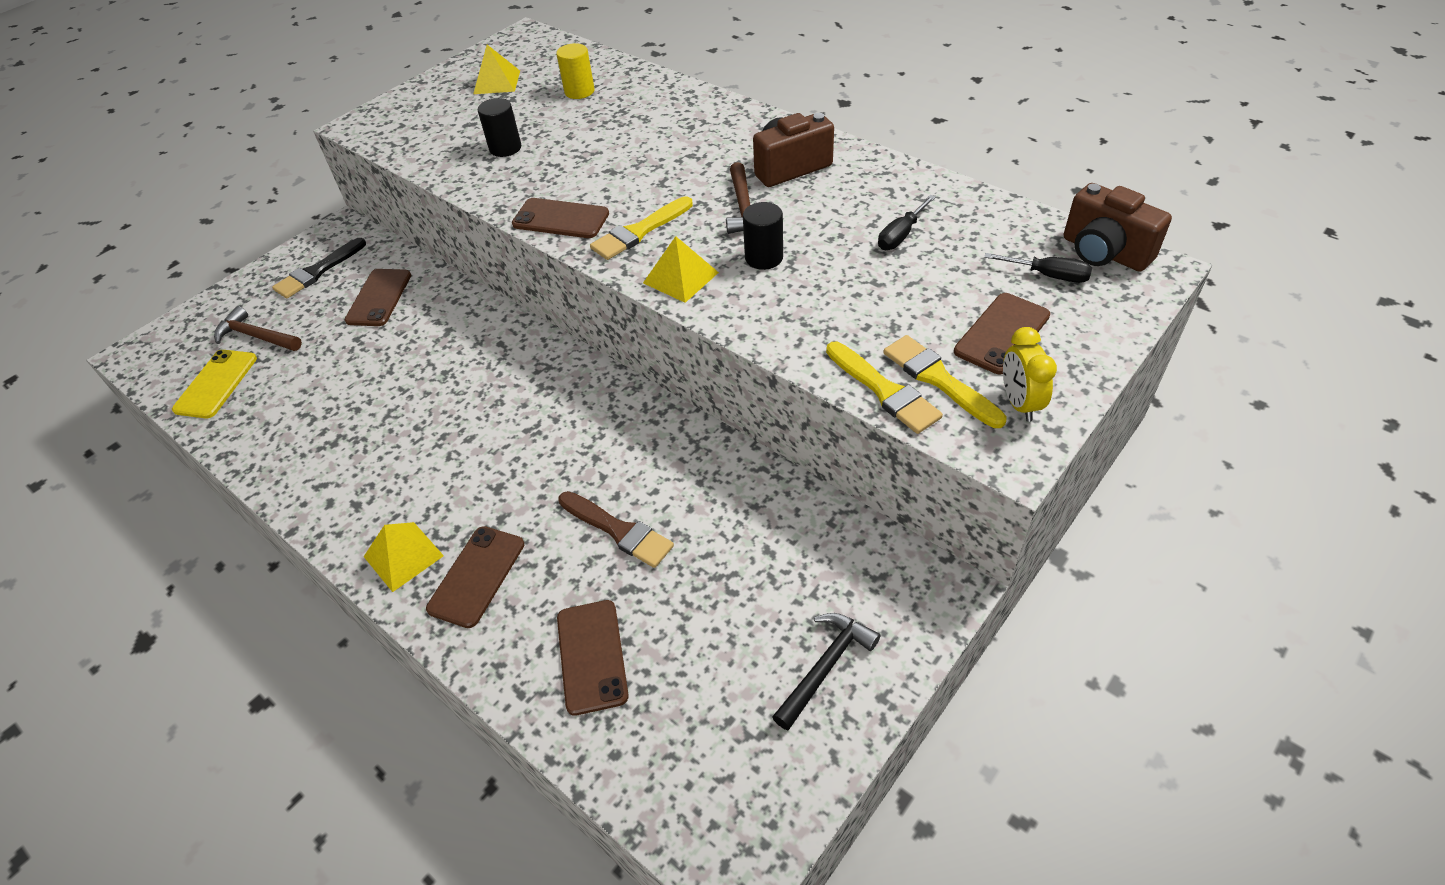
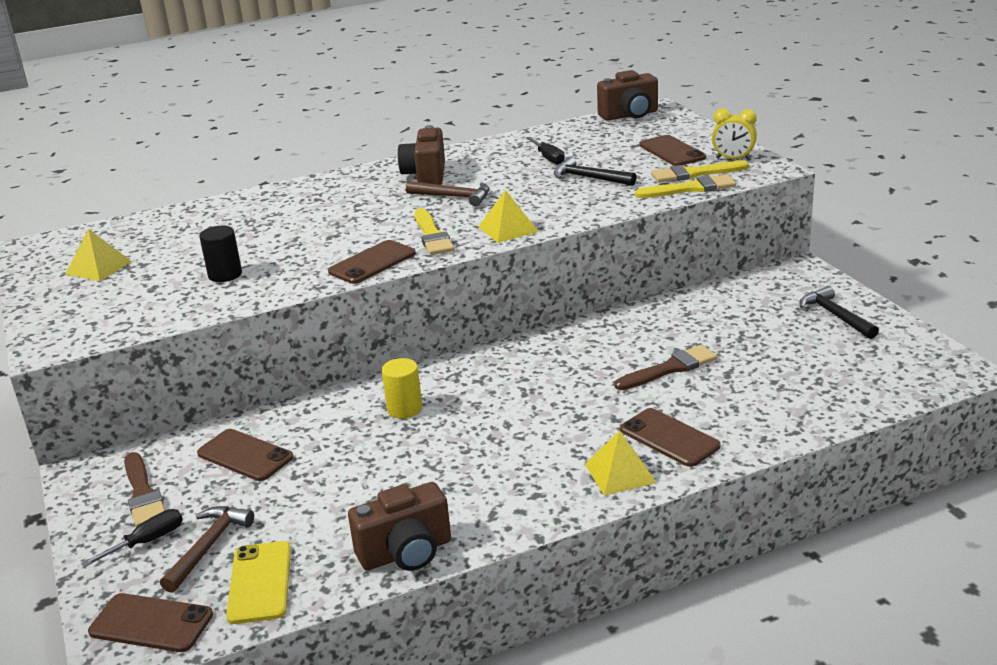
camera: 65 degrees left, 20 degrees down
yellow phone [172,350,257,418] -> yellow phone turned 45 degrees clockwise [226,541,291,624]
brown hammer [214,306,302,351] -> brown hammer turned 150 degrees clockwise [160,506,254,593]
black brush [272,238,366,298] -> brown brush [124,452,165,527]
yellow cylinder [556,43,595,99] -> yellow cylinder moved to [382,358,422,419]
brown phone [557,600,629,716] -> brown phone moved to [88,593,213,652]
black cylinder [743,202,783,270] -> none
black screwdriver [984,253,1092,283] -> black screwdriver moved to [81,509,183,567]
none -> brown camera [348,482,451,571]
none -> black hammer [554,157,636,186]

